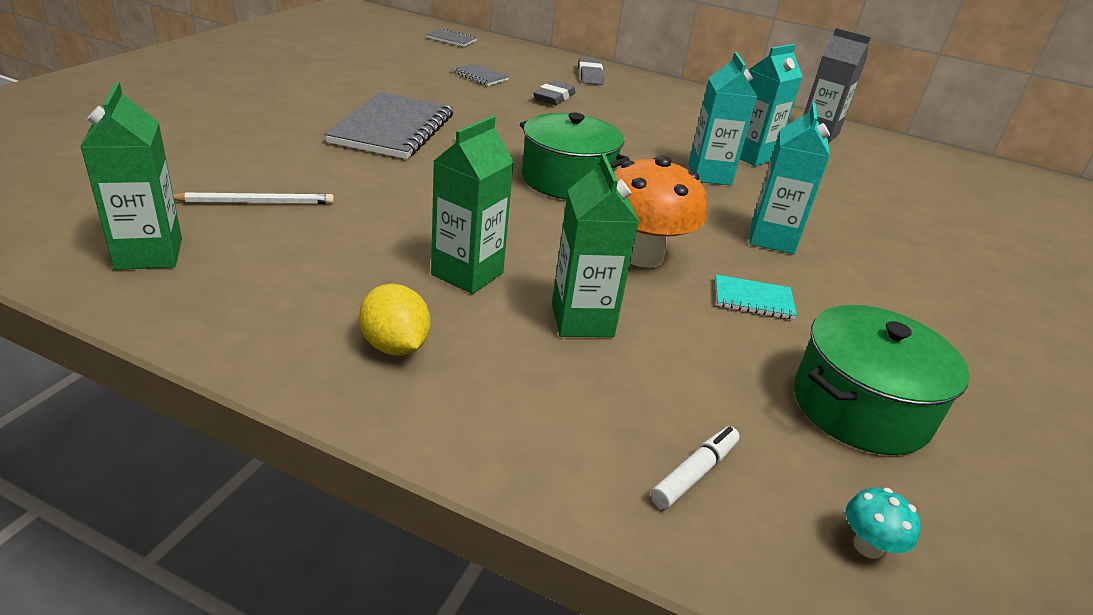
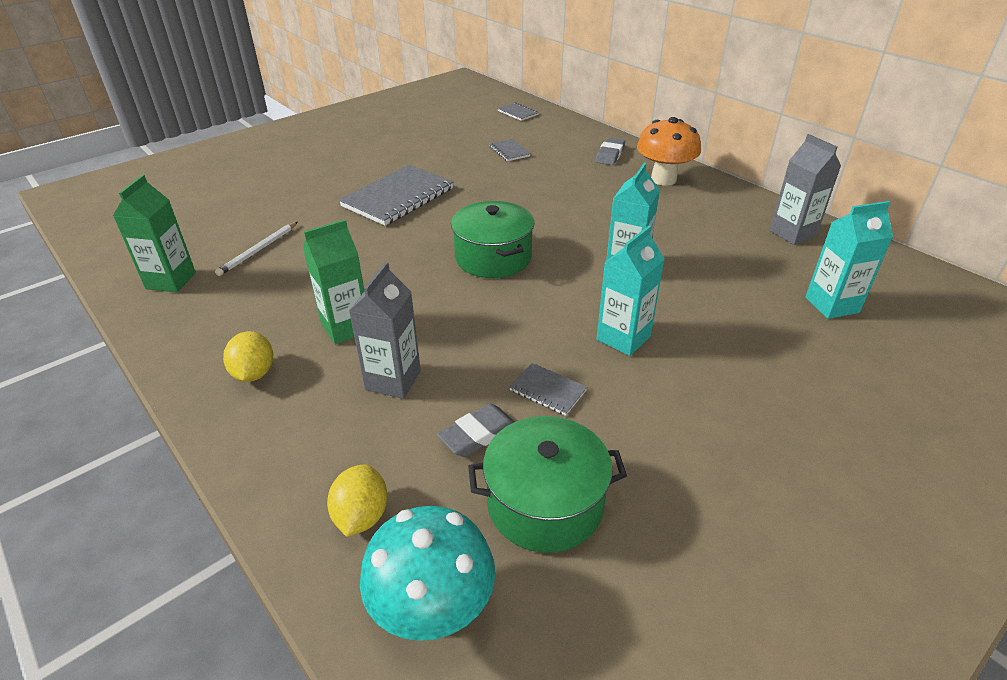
camera: 30 degrees right, 5 degrees up
white pencil [173,192,334,204] -> white pencil turned 105 degrees clockwise [215,222,298,276]
grey eraser [533,80,576,105] -> grey eraser moved to [437,403,515,457]
green carton [552,153,639,337] -> grey carton [349,262,421,399]
orange mushroom [614,156,707,268] -> orange mushroom moved to [637,117,701,186]
white marker [651,426,740,509] -> yellow lemon [327,464,388,537]
turquoise notebook [715,274,797,319] -> grey notebook [509,363,587,416]
turquoise carton [740,44,803,166] -> turquoise carton moved to [805,201,893,319]
turquoise mushroom [846,488,921,559] -> turquoise mushroom [360,506,495,641], size x2.34

